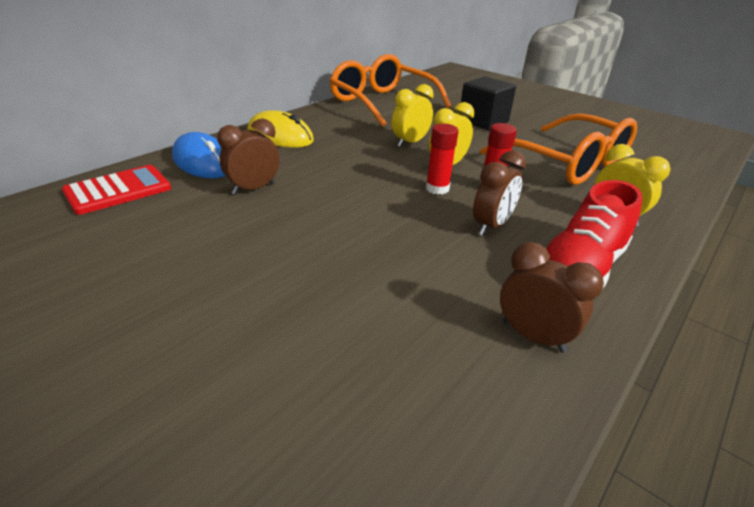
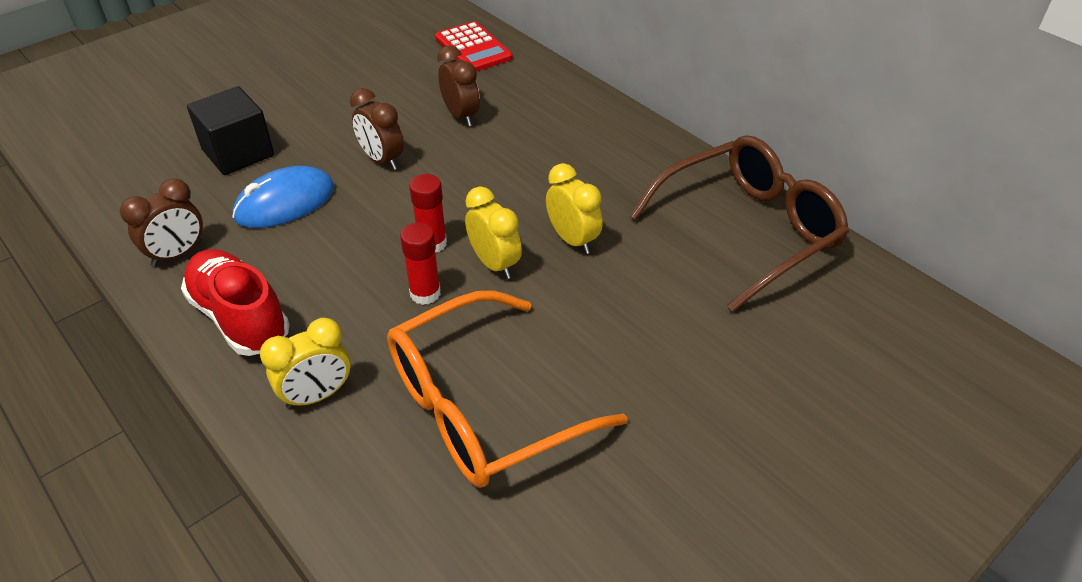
camera: 100 degrees right, 10 degrees up
blue mouse [172,132,225,178] -> blue mouse moved to [232,166,335,228]
yellow mouse [247,110,314,148] -> none
orange glasses [329,54,451,127] -> brown glasses [630,135,849,312]
black cube [460,76,516,130] -> black cube moved to [187,86,274,175]
brown clock [473,150,526,235] -> brown clock moved to [350,88,404,170]

